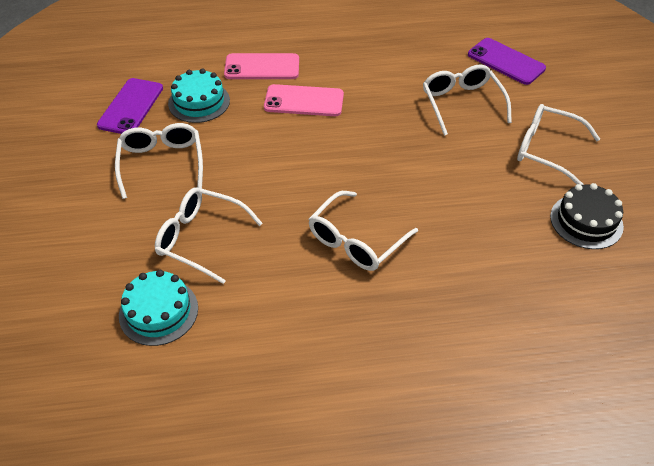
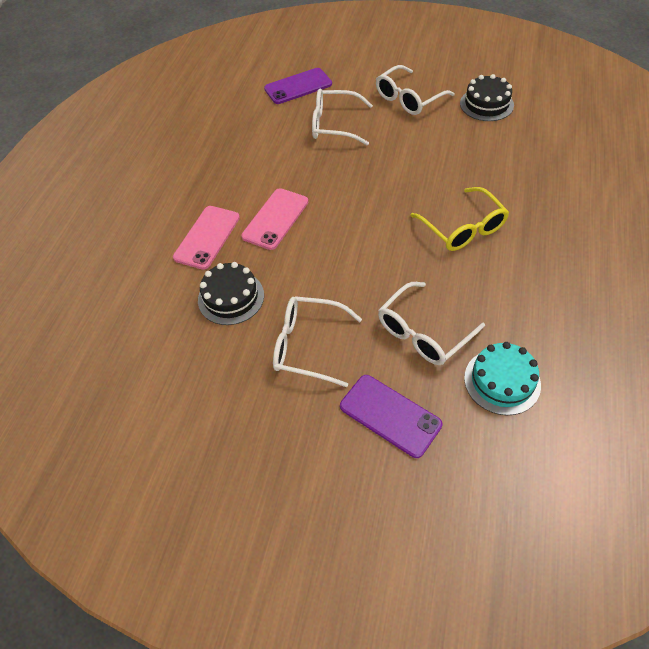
camera: 65 degrees left, 5 degrees up
purple phone [97,78,163,134] -> purple phone moved to [340,375,443,458]
turquoise cake [168,69,230,123] -> black cake [198,262,264,325]
white glasses [309,191,418,271] -> yellow glasses [410,187,509,251]

